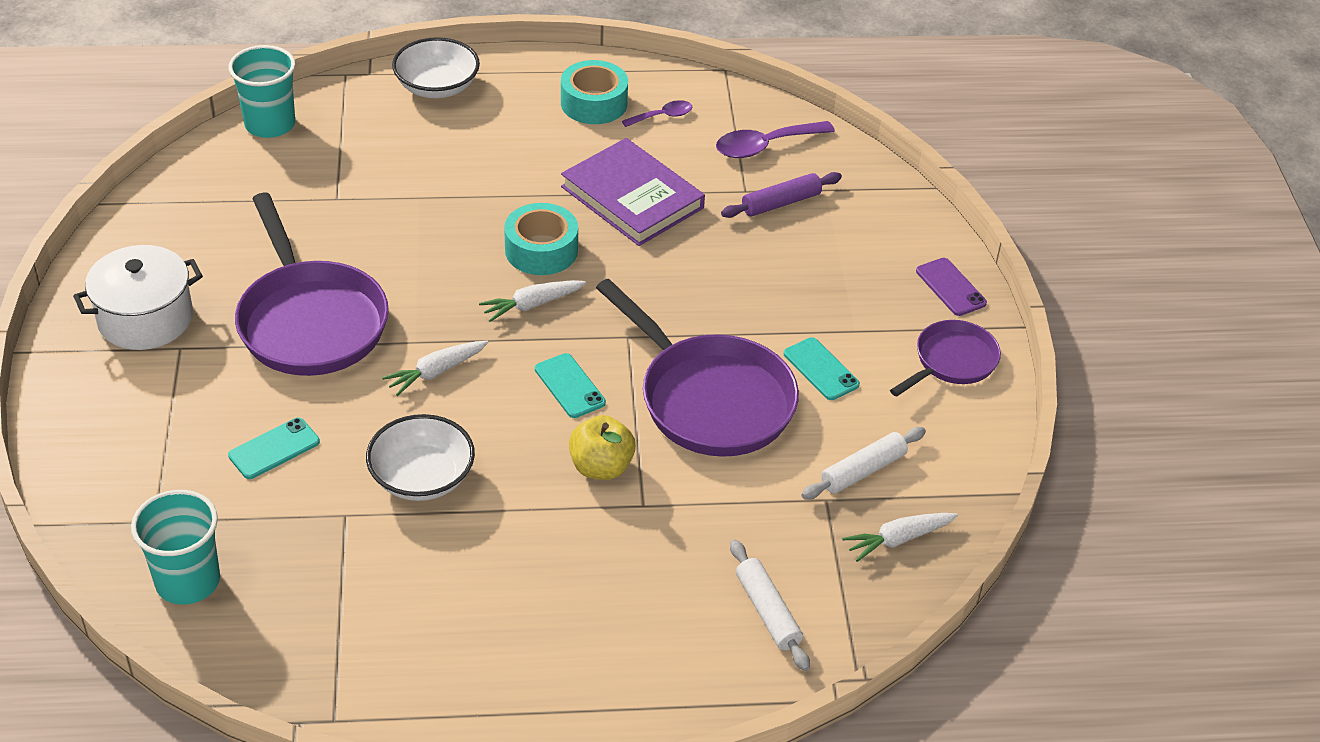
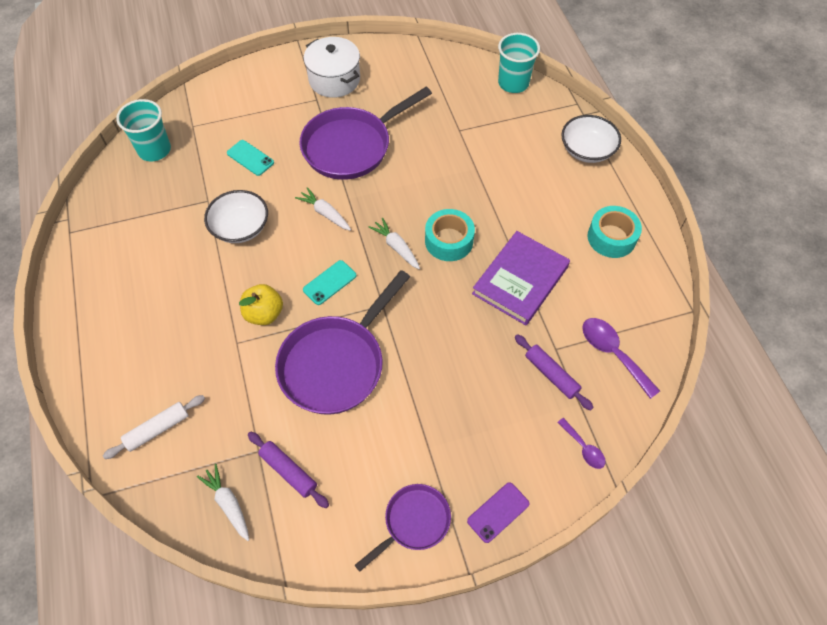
camera: 80 degrees right, 15 degrees up
purple spoon [622,100,692,127] -> purple spoon moved to [557,418,606,469]
turquoise phone [784,337,860,400] -> none
white rolling pin [801,427,926,500] -> purple rolling pin [248,432,329,508]
purple pan [890,320,1001,397] -> purple pan turned 75 degrees counterclockwise [355,484,451,572]

